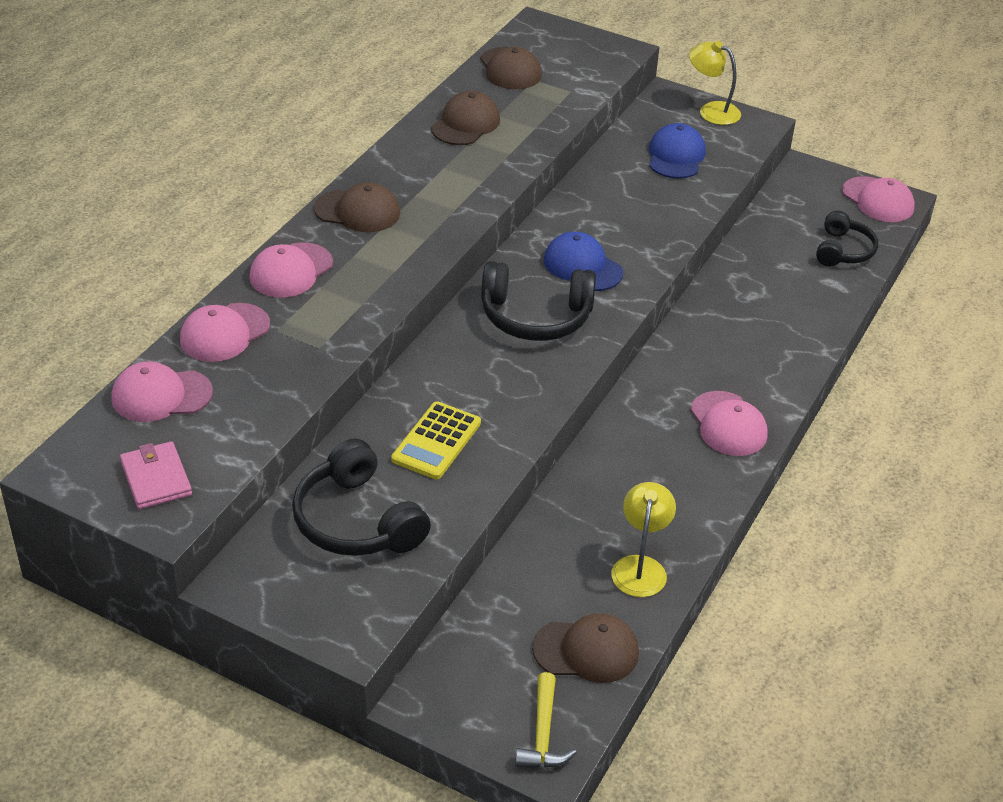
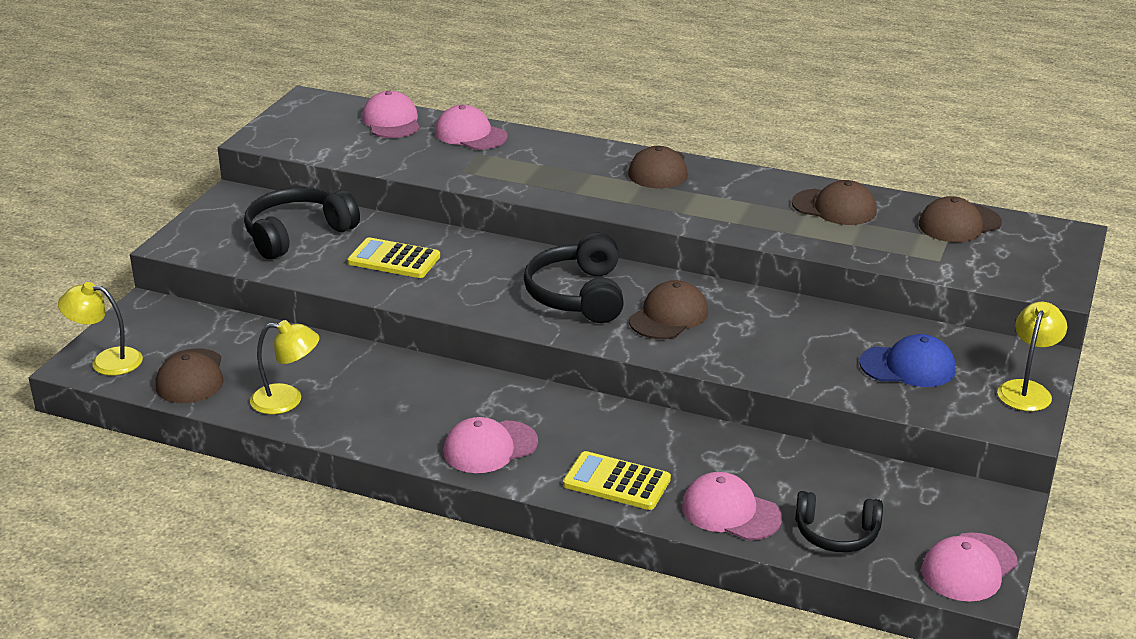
camera: 85 degrees right, 10 degrees down
pink wallet [120,441,192,509] -> none
pink cap [249,242,333,298] -> pink cap moved to [682,472,782,540]
yellow hammer [515,672,577,768] -> yellow lamp [58,282,143,376]
blue cap [544,232,623,291] -> brown cap [629,280,708,339]
none -> yellow calculator [563,451,671,510]

